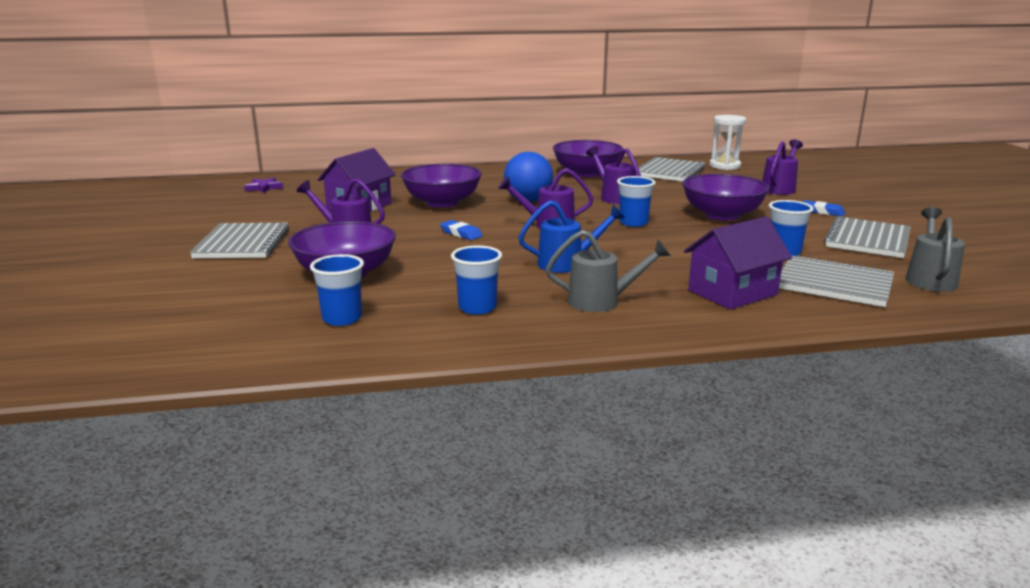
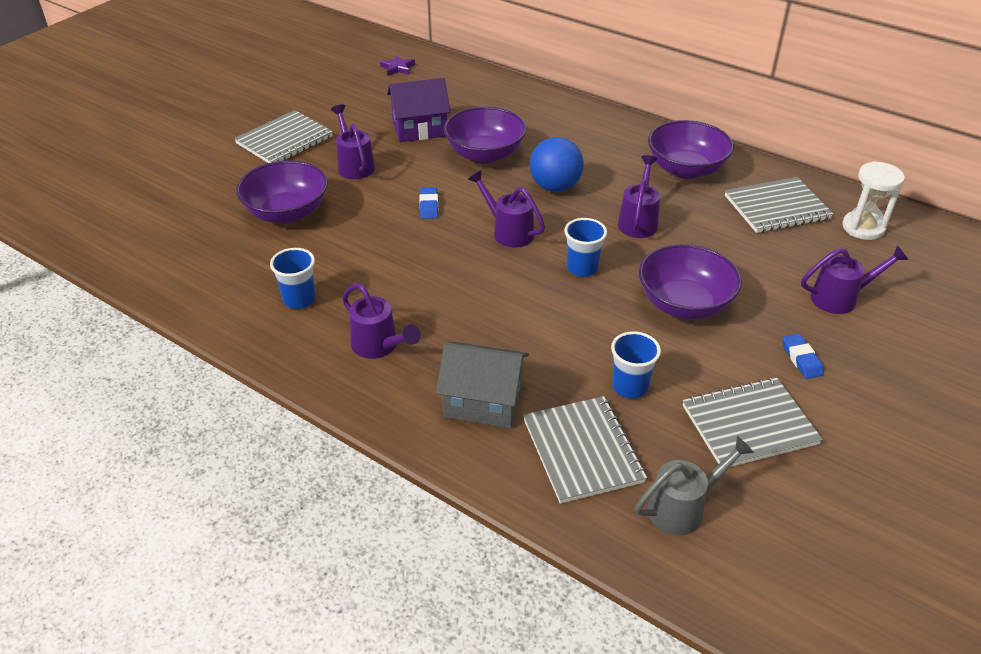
camera: 45 degrees right, 20 degrees up
blue cup [310,254,364,326] -> none
blue watering can [518,200,625,273] -> none
grey watering can [546,230,671,312] -> purple watering can [342,283,421,359]
purple house [684,217,792,310] -> grey house [436,342,529,428]

